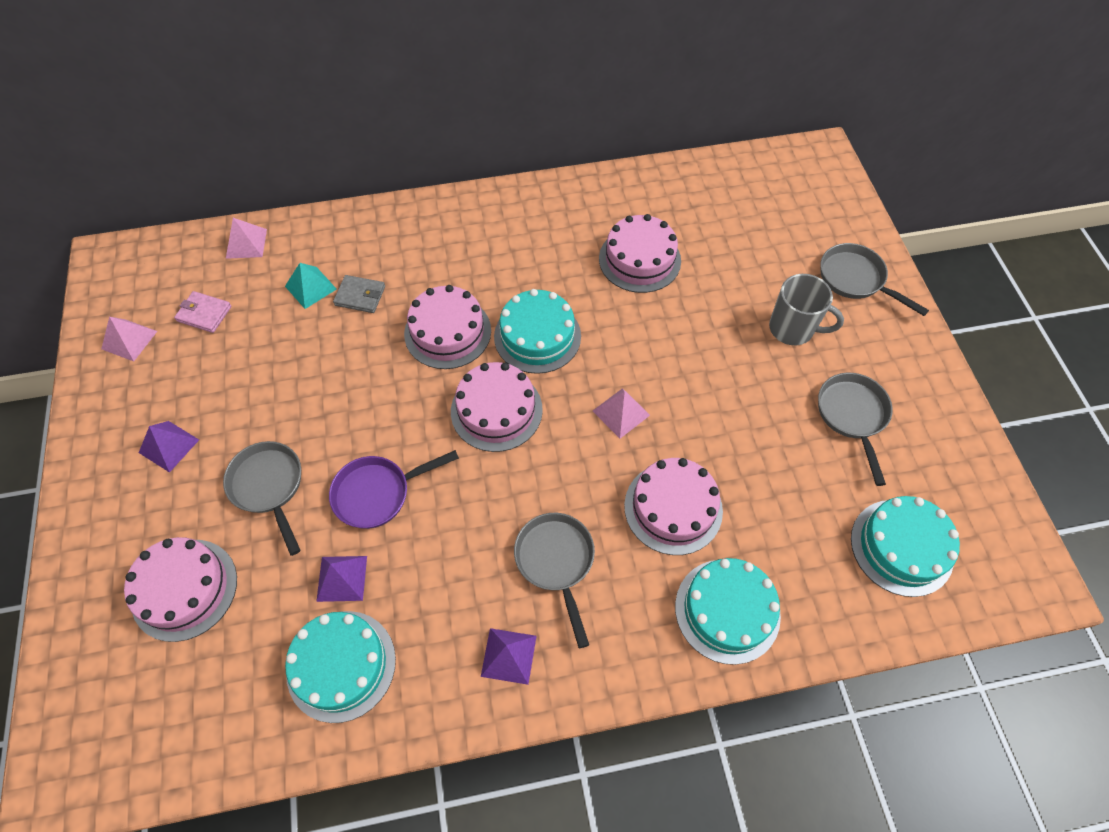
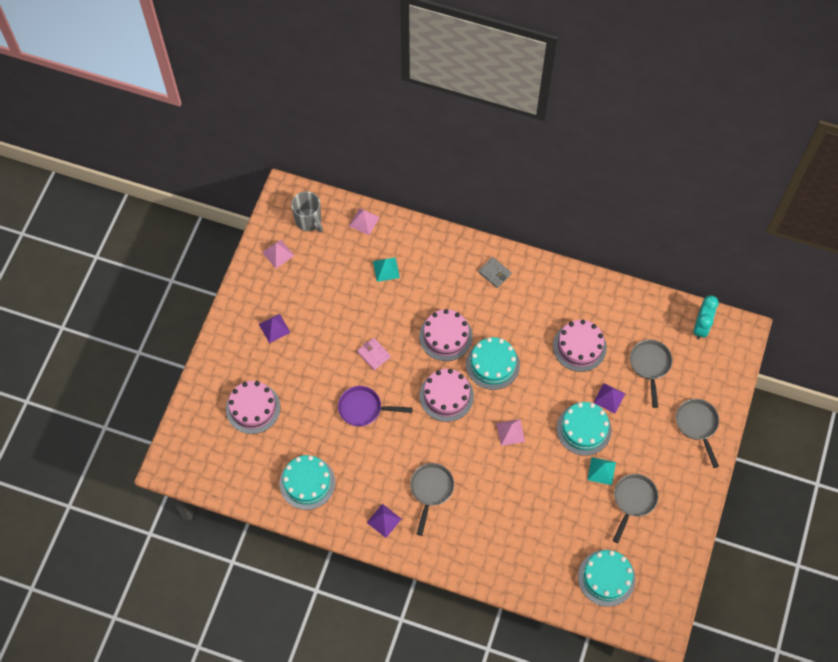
camera: 30 degrees right, 5 degrees up
pink wallet [174,291,232,333] -> pink wallet moved to [357,338,391,370]
grey pan [223,441,301,556] -> grey pan moved to [630,339,672,408]
purple pyramid [316,556,367,602] -> purple pyramid moved to [593,383,625,413]
grey wallet [333,275,385,313] -> grey wallet moved to [478,257,512,288]
pink cake [624,458,723,555] -> none
turquoise cake [675,558,781,665] -> turquoise cake moved to [557,402,612,456]
grey mug [769,274,844,345] -> grey mug moved to [291,191,323,232]
none -> turquoise pyramid [588,457,616,485]
none -> turquoise clock [694,295,719,340]

